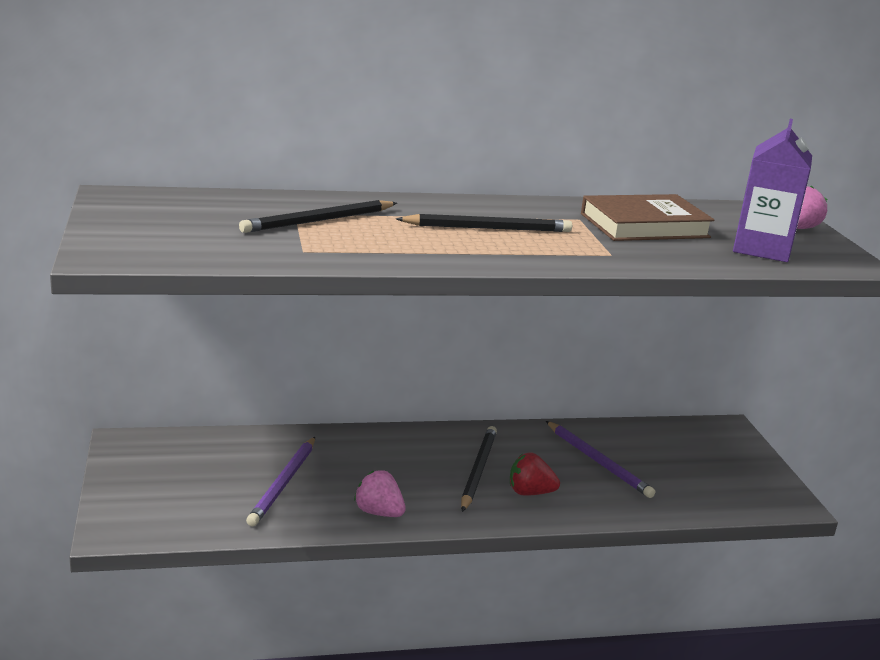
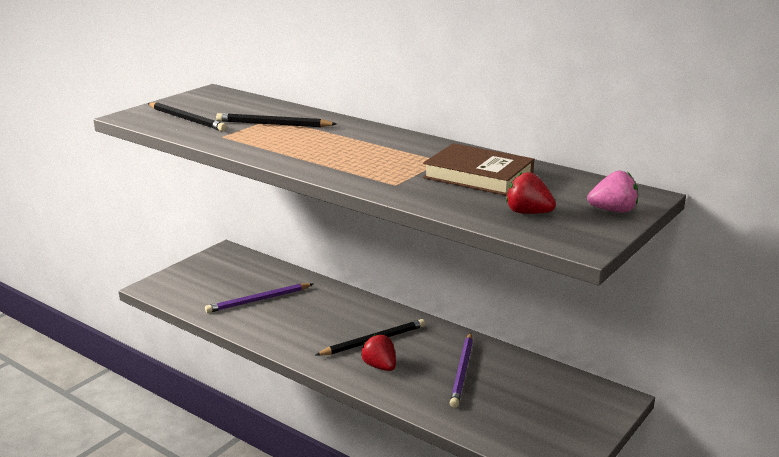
camera: 50 degrees right, 0 degrees up
pink strawberry [354,470,406,517] -> none
black pencil [396,214,572,232] -> black pencil moved to [148,102,227,131]
purple carton [733,119,812,262] -> red strawberry [506,172,556,214]

